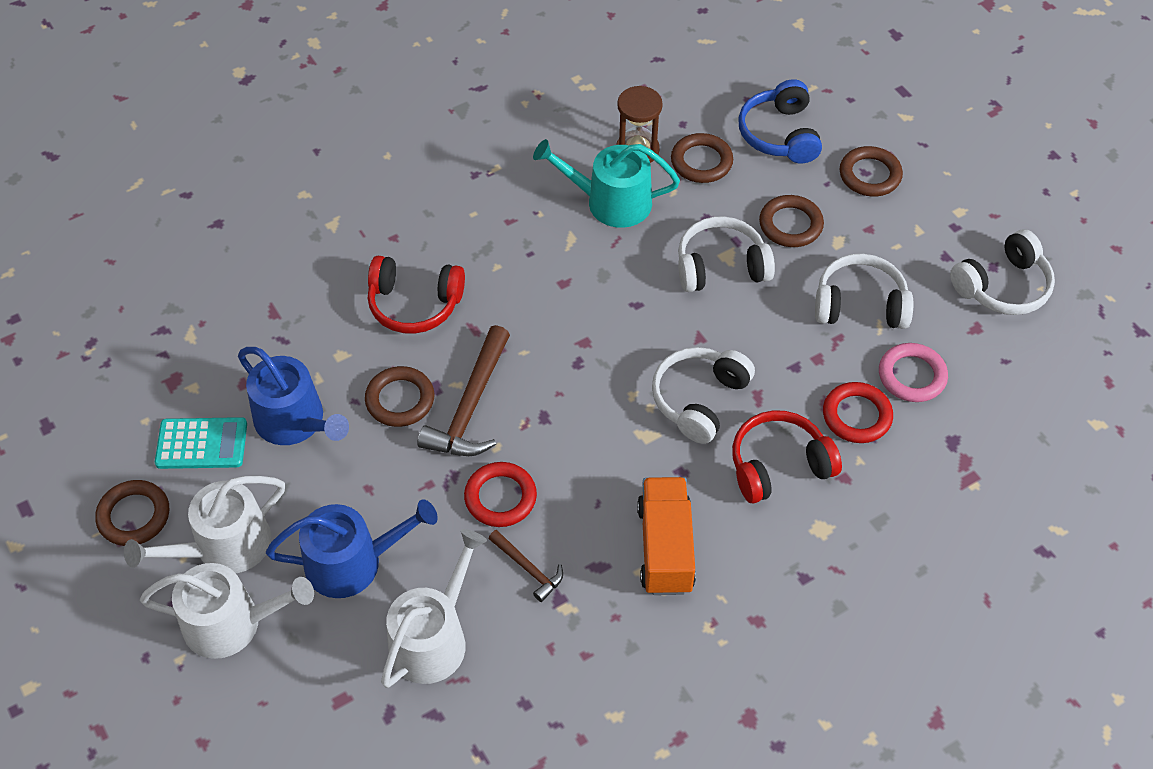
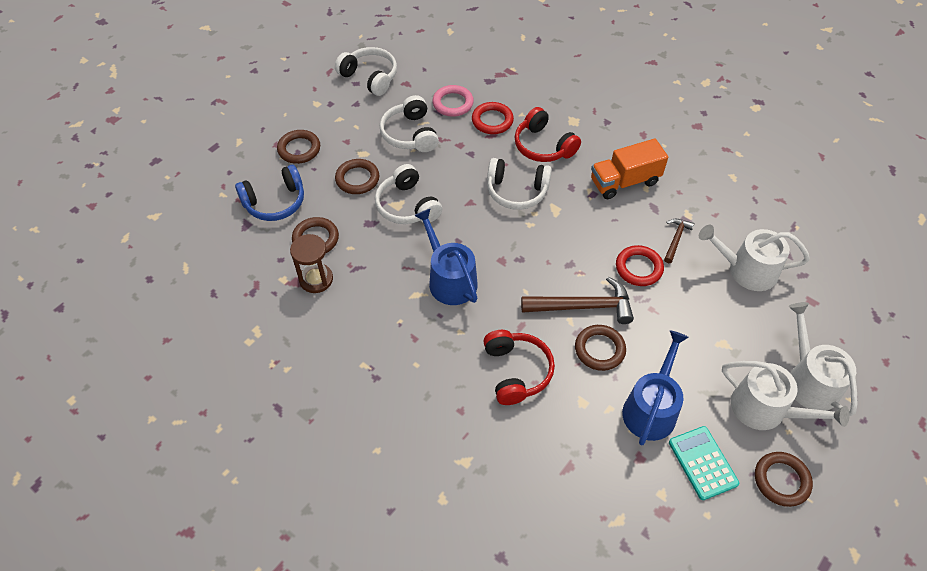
camera: 110 degrees left, 0 degrees up
blue watering can [266,499,438,598] -> blue watering can moved to [414,208,478,305]
turquoise watering can [533,139,680,228] -> none

